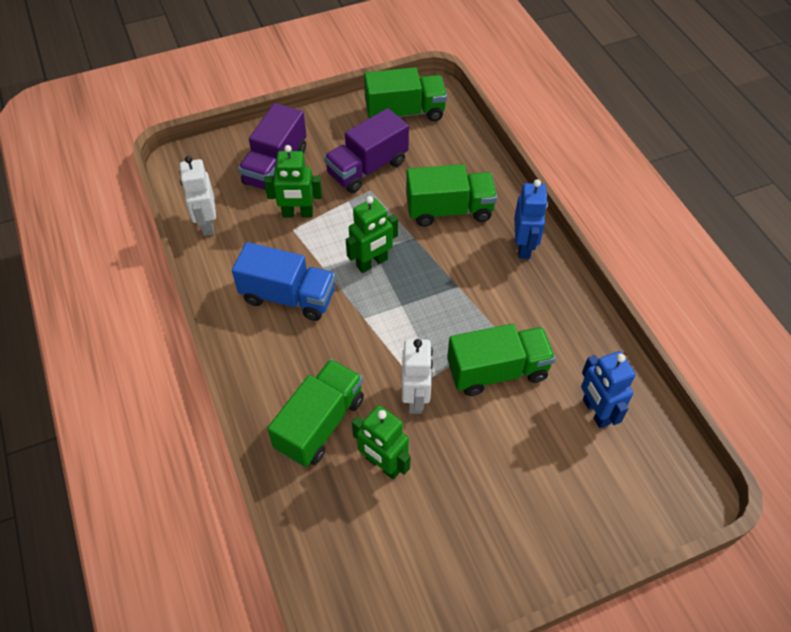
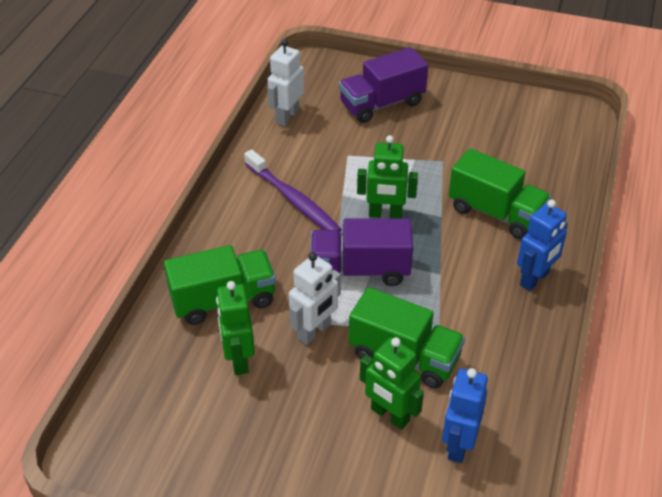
camera: 40 degrees right, 10 degrees down
blue truck [232,242,336,321] -> purple toothbrush [244,149,342,232]
green robot [264,145,322,218] -> green robot moved to [360,337,424,430]
purple truck [324,108,409,193] -> purple truck moved to [310,218,413,286]
green truck [364,67,447,121] -> none

